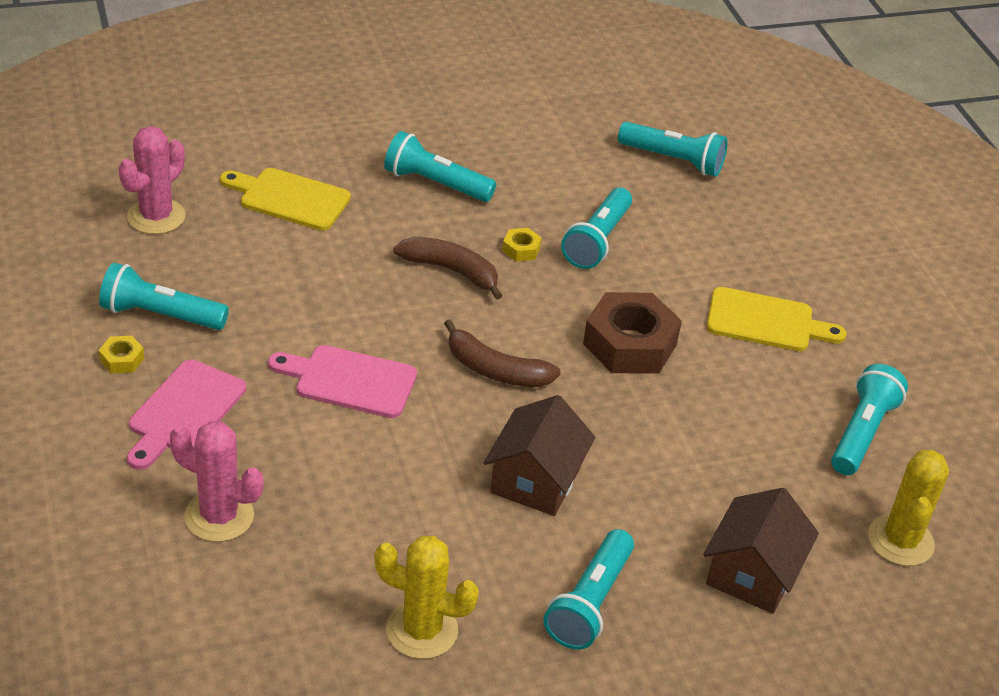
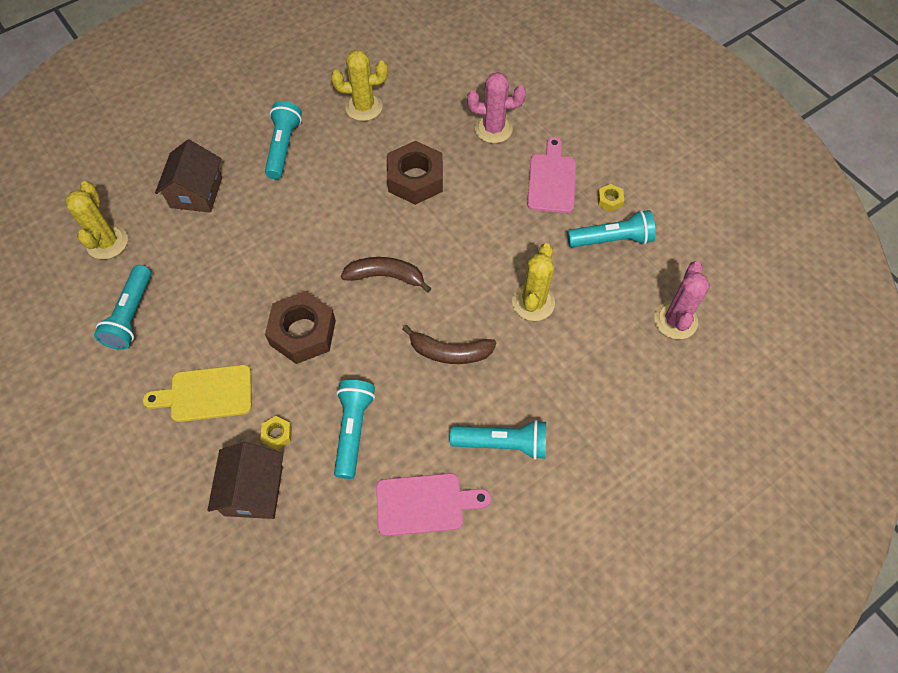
camera: 165 degrees right, 20 degrees up
yellow cutting board [220,168,351,231] -> none
pink cutting board [268,345,417,418] -> pink cutting board moved to [376,473,491,536]
brown house [484,395,595,516] -> brown house moved to [207,442,284,519]
yellow nut [502,228,542,262] -> yellow nut moved to [261,416,292,450]
turquoise flashlight [618,122,728,176] -> none
none -> brown nut [387,141,443,205]
none -> yellow cactus [512,243,555,321]

